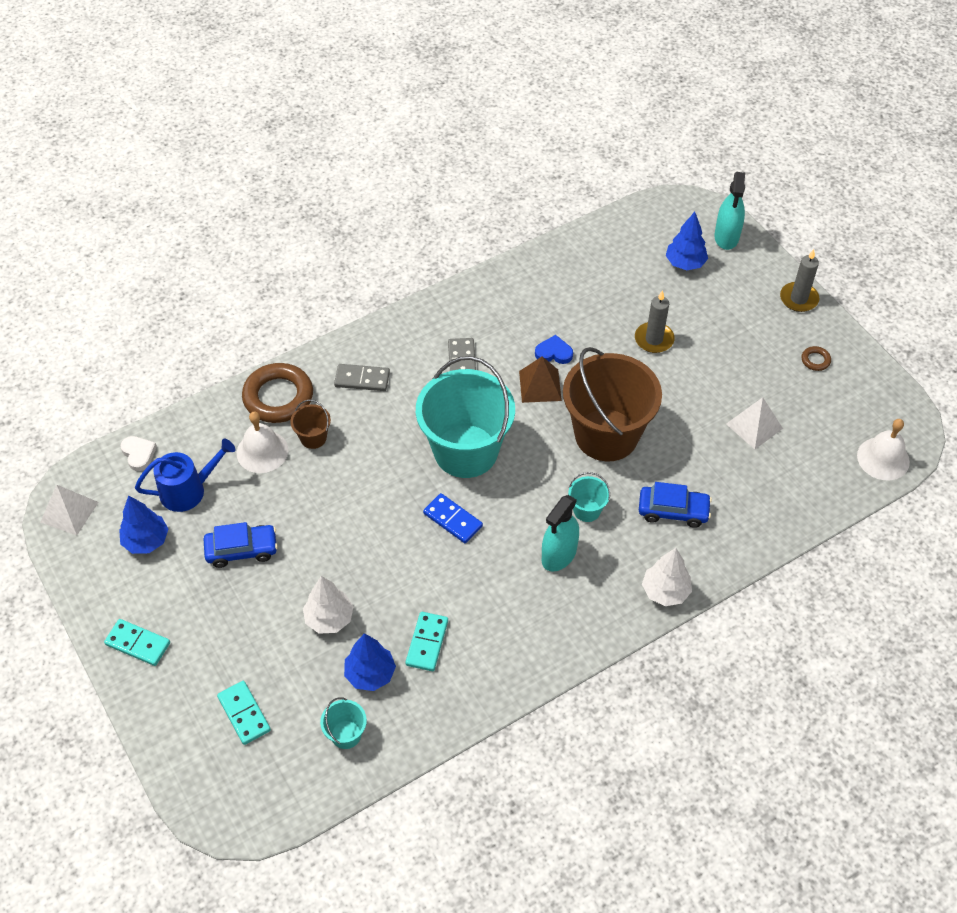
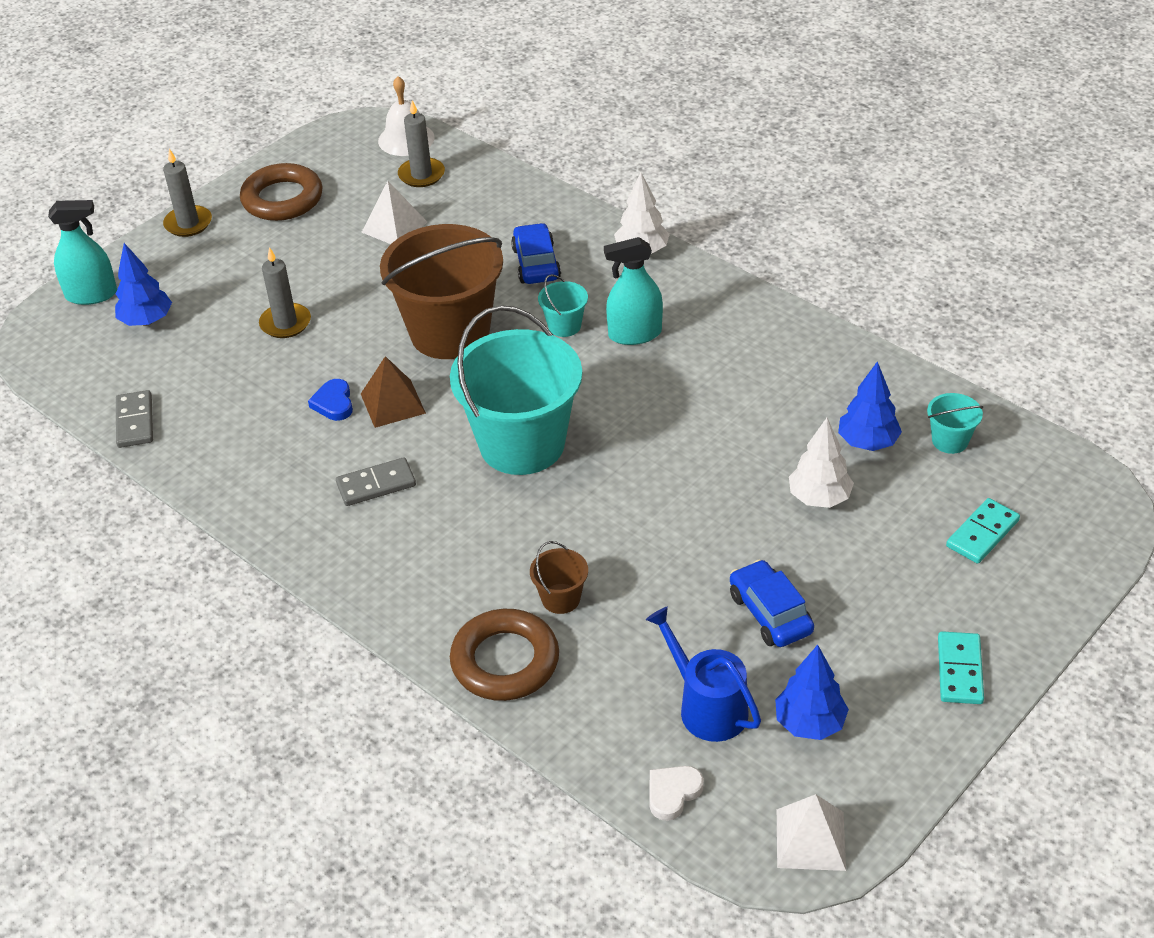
camera: 105 degrees left, 10 degrees down
white bell [237,412,288,473] -> none
grey domino [334,364,390,391] -> grey domino moved to [116,390,153,448]
turquoise domino [405,612,448,671] -> none
blue domino [423,493,483,543] -> none
turquoise spray bottle [542,495,579,572] -> turquoise spray bottle turned 150 degrees clockwise [604,237,663,345]
brown ring [801,346,831,371] -> brown ring [240,163,323,221], size x2.35
none -> grey candle [398,100,445,187]

